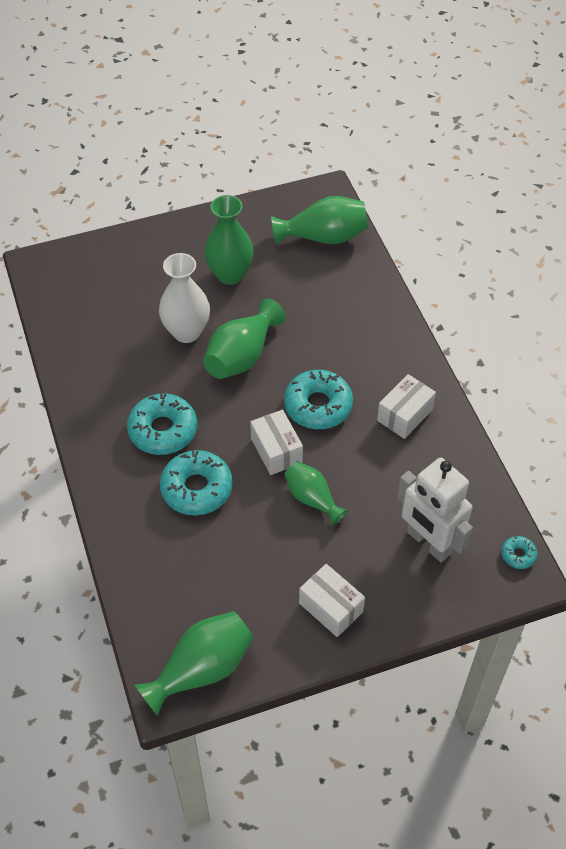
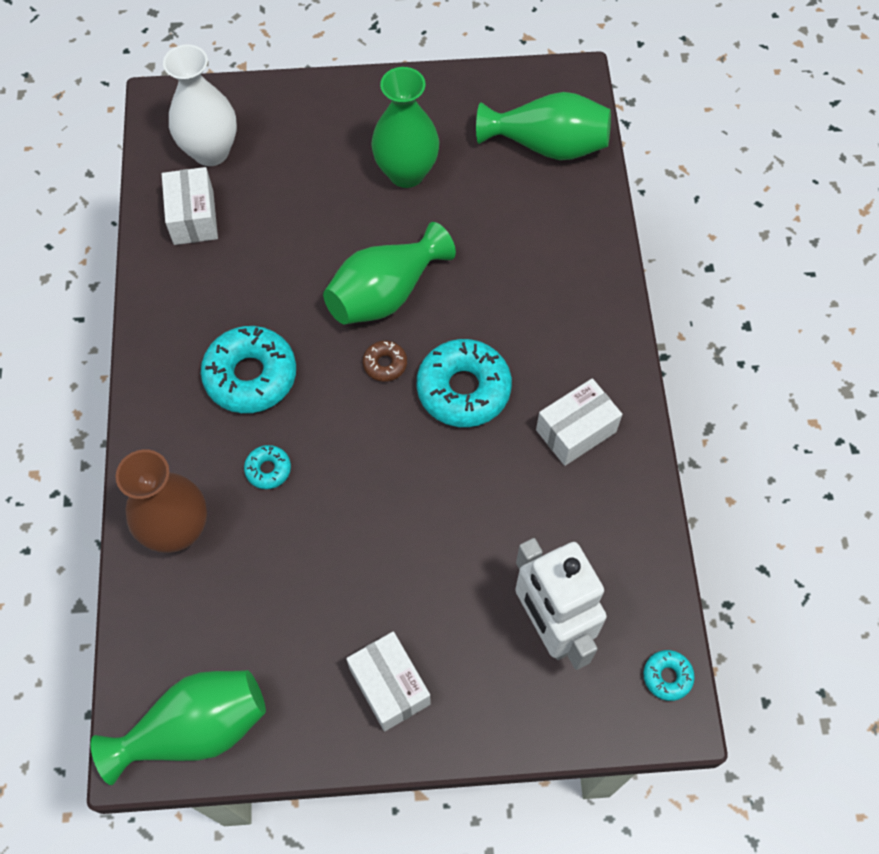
camera: 15 degrees right, 10 degrees up
white vase [159,253,210,343] -> white vase moved to [163,44,237,166]
turquoise donut [160,450,233,516] -> turquoise donut [244,445,291,489], size x0.48
white box [250,410,303,475] -> white box moved to [162,167,218,245]
green vase [284,461,348,526] -> none
none -> brown vase [116,449,207,553]
none -> brown donut [363,341,407,382]

